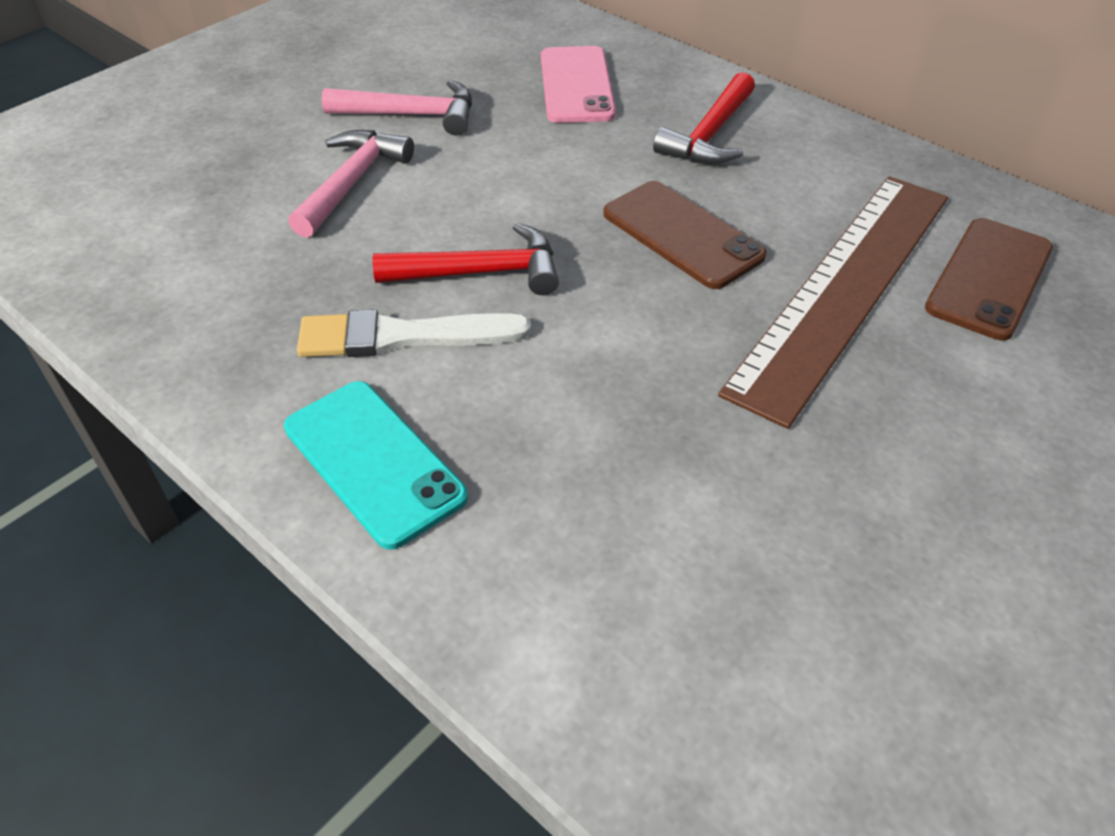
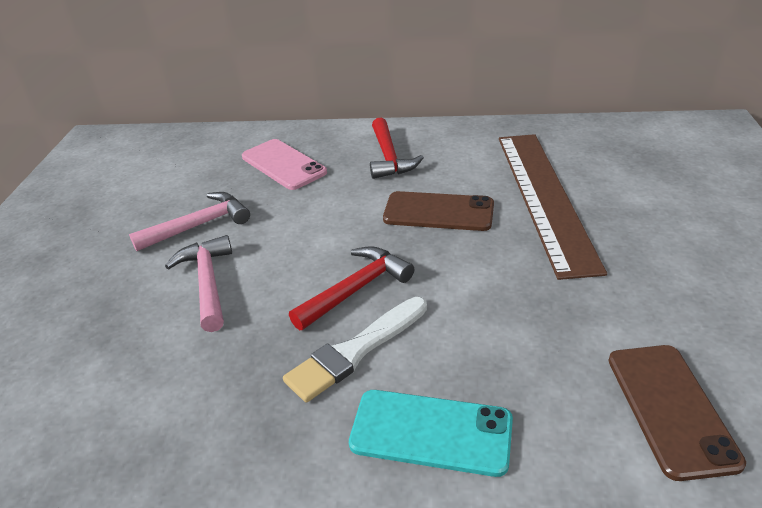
camera: 35 degrees left, 10 degrees down
brown phone [925,218,1053,340] -> brown phone moved to [608,345,746,481]

